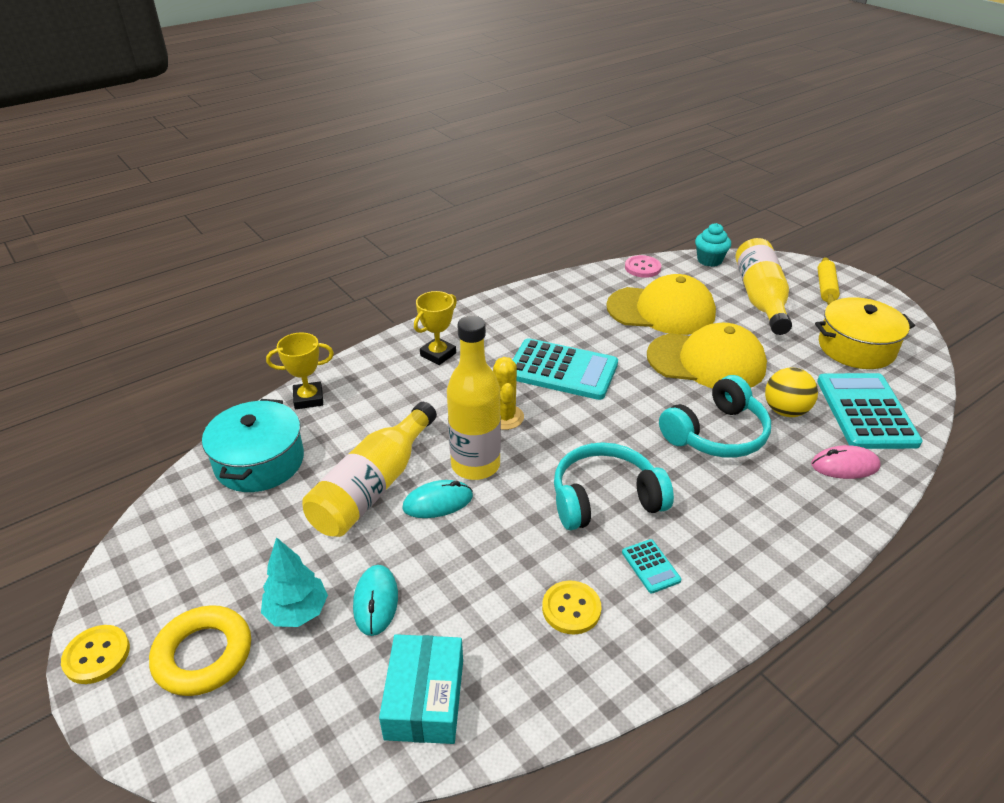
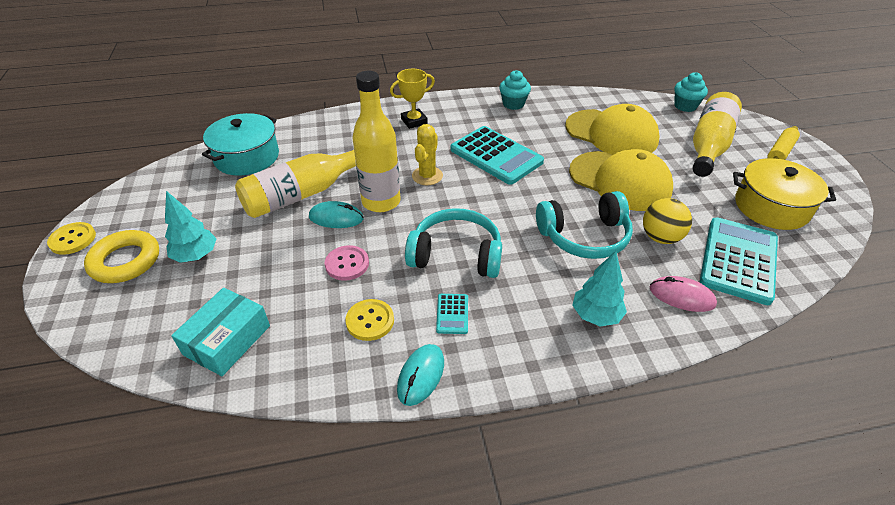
camera: 25 degrees right, 5 degrees up
yellow trophy [266,332,334,409] -> none
turquoise mouse [353,565,398,636] -> turquoise mouse moved to [397,344,444,406]
pink button [625,255,661,278] -> pink button moved to [325,245,369,281]
none -> turquoise cupcake [499,70,531,110]
none -> turquoise tree [572,251,627,326]

